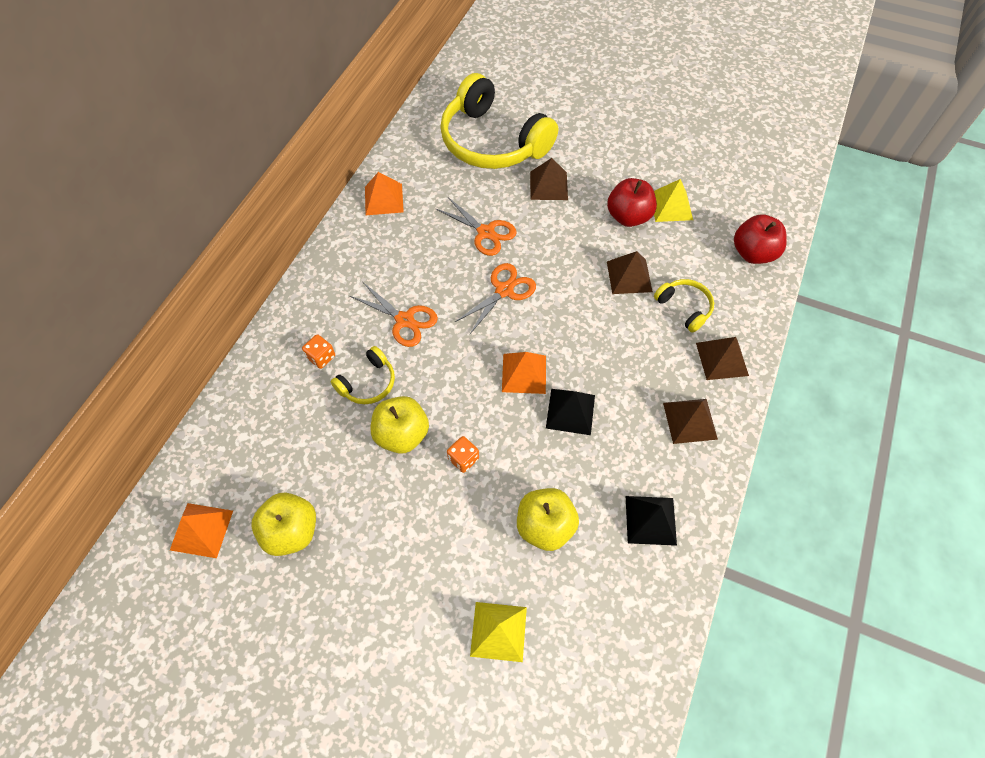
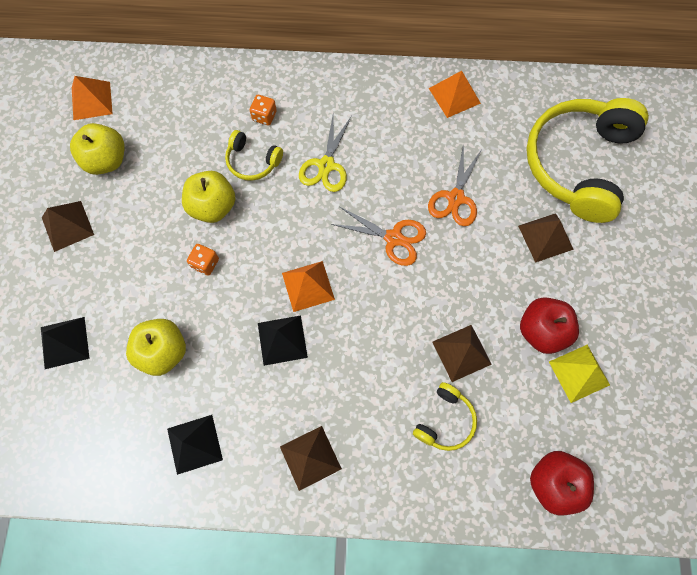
camera: 70 degrees right, 10 degrees up
orange scissors [350,282,438,347] -> yellow scissors [299,116,352,192]
yellow pyramid [470,602,527,662] -> black pyramid [41,317,90,369]
brown pyramid [696,337,749,380] -> brown pyramid moved to [42,201,94,252]

